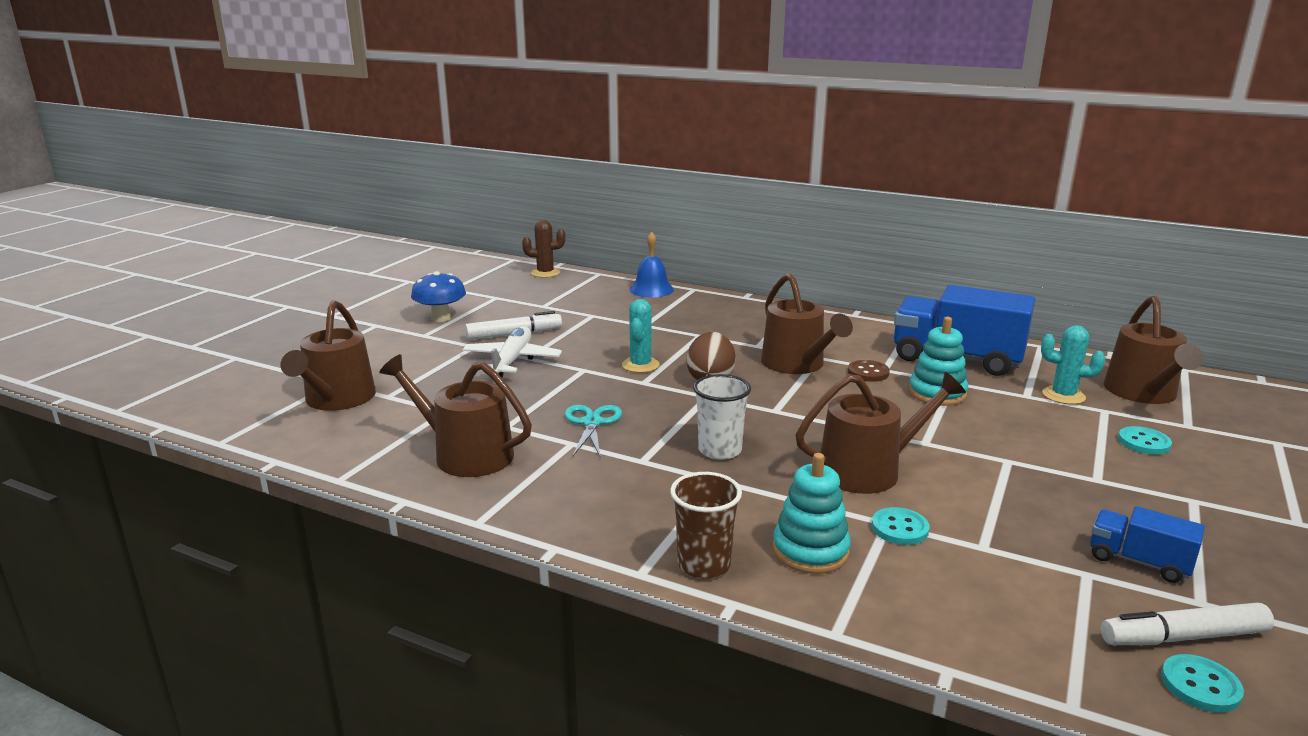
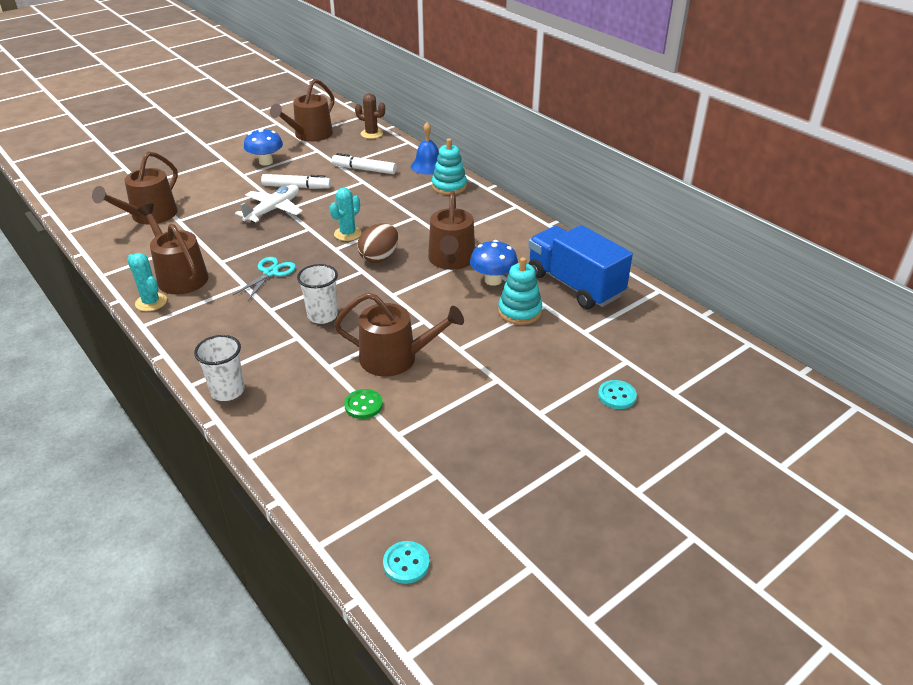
camera: 25 degrees right, 15 degrees up
brown cup [670,472,742,579] -> white cup [194,335,245,401]
turquoise stacking toy [773,453,851,574] -> turquoise stacking toy moved to [432,138,467,195]
brown button [848,360,890,382] -> blue mushroom [470,240,518,286]
turquoise button [872,507,929,545] -> green button [344,389,383,419]
turquoise cactus [1041,325,1105,404] -> turquoise cactus moved to [127,253,167,311]
blue truck [1090,506,1205,583] -> none
white marker [1101,603,1274,645] -> white marker moved to [332,153,397,174]
brown watering can [1104,295,1204,404] -> brown watering can moved to [270,79,334,142]

